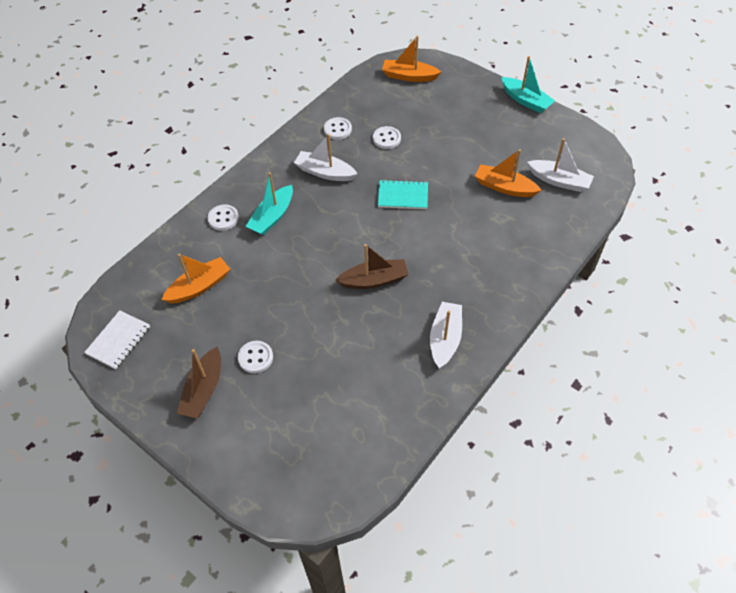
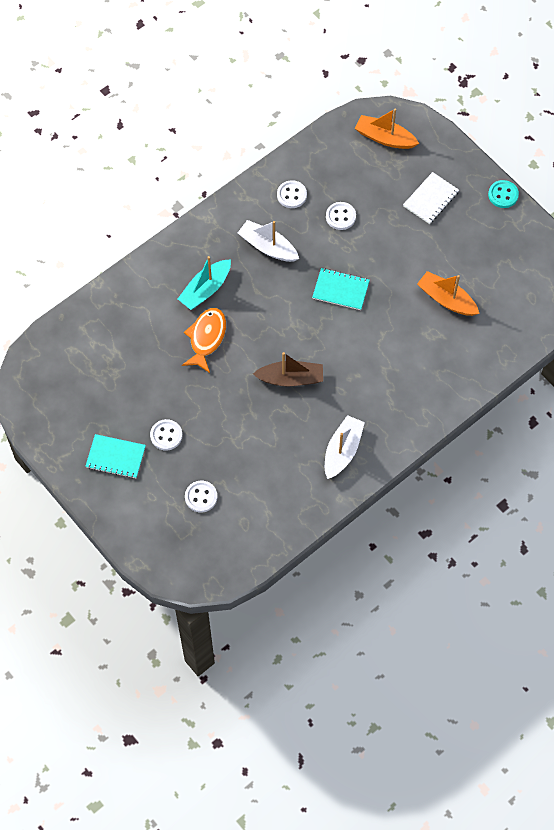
camera: 10 degrees right, 10 degrees up
white notebook [84,310,150,369] -> white notebook moved to [403,172,459,224]
orange boat [162,253,230,303] -> none
brown boat [177,347,221,418] -> turquoise notebook [85,434,146,479]
white button [208,205,239,231] -> white button moved to [185,481,217,513]
turquoise boat [501,56,555,113] -> turquoise button [488,180,519,208]
white boat [527,138,594,192] -> none
none -> orange fish [182,308,226,373]

